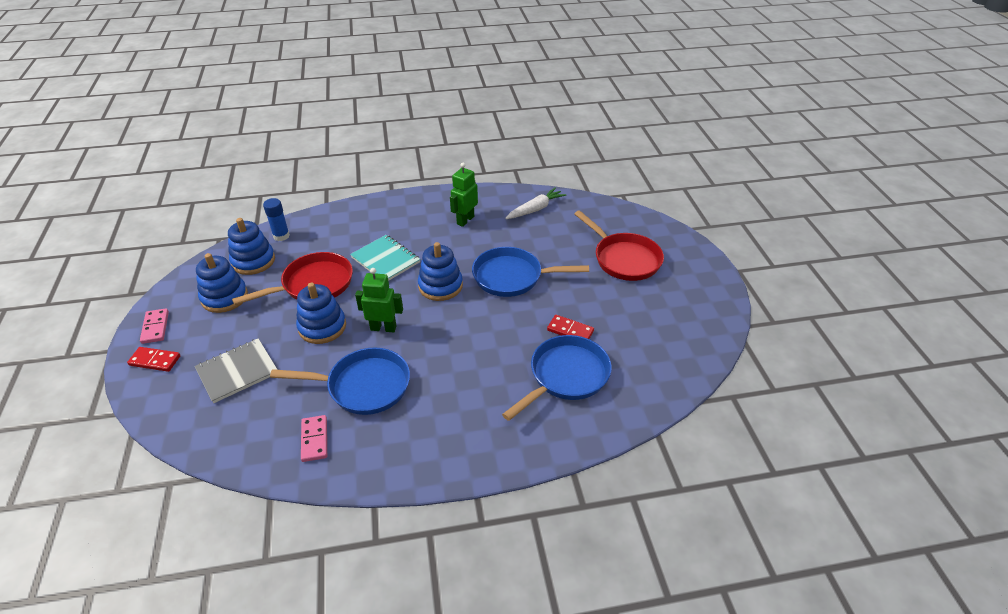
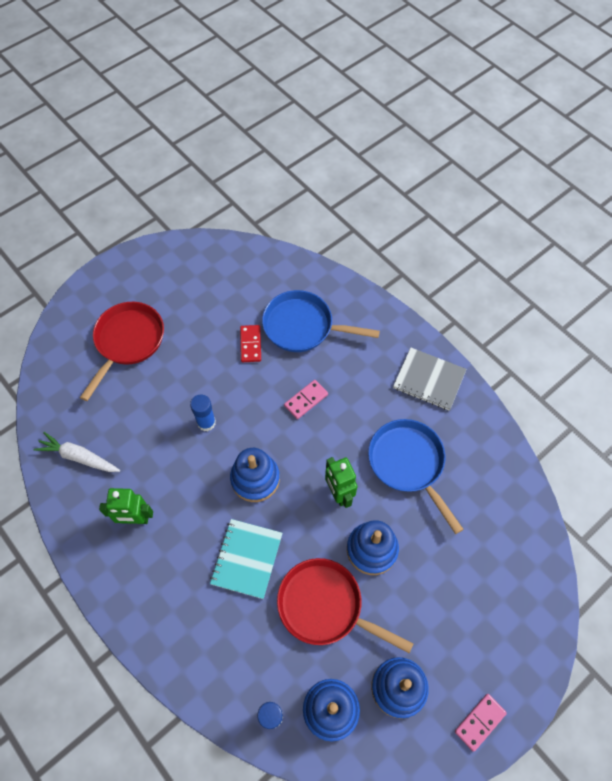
camera: 120 degrees left, 20 degrees up
red domino [127,347,180,372] -> none
grey notebook [195,338,278,403] -> grey notebook moved to [393,347,467,410]
pink domino [301,415,327,462] -> pink domino moved to [284,380,328,419]
blue pan [472,247,589,297] -> blue glue stick [190,394,216,431]

